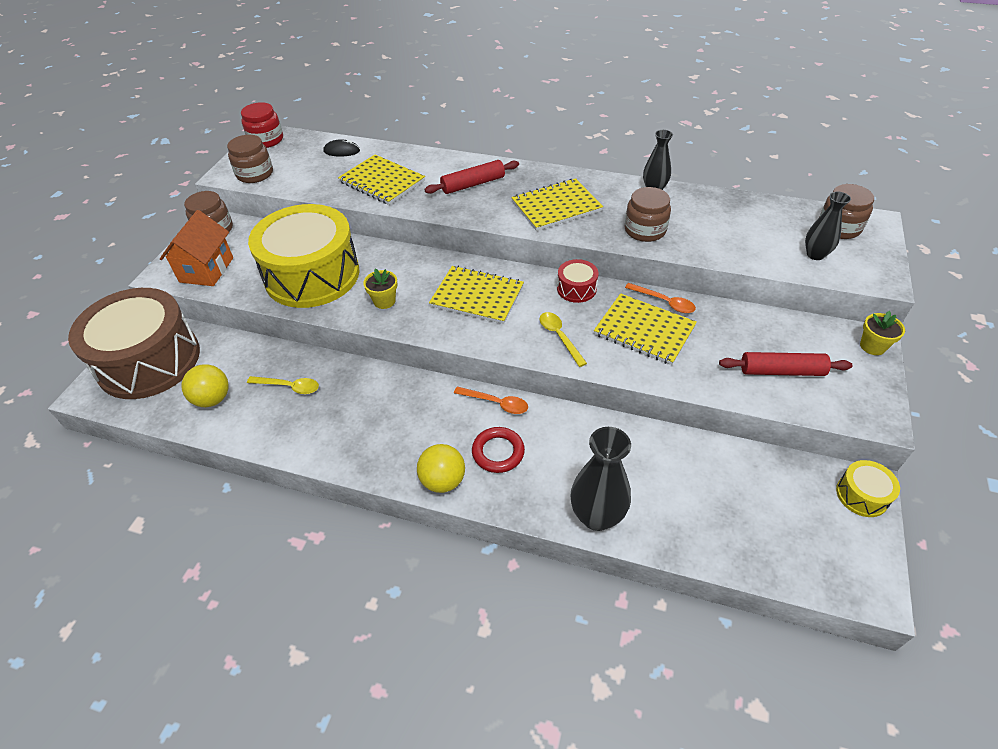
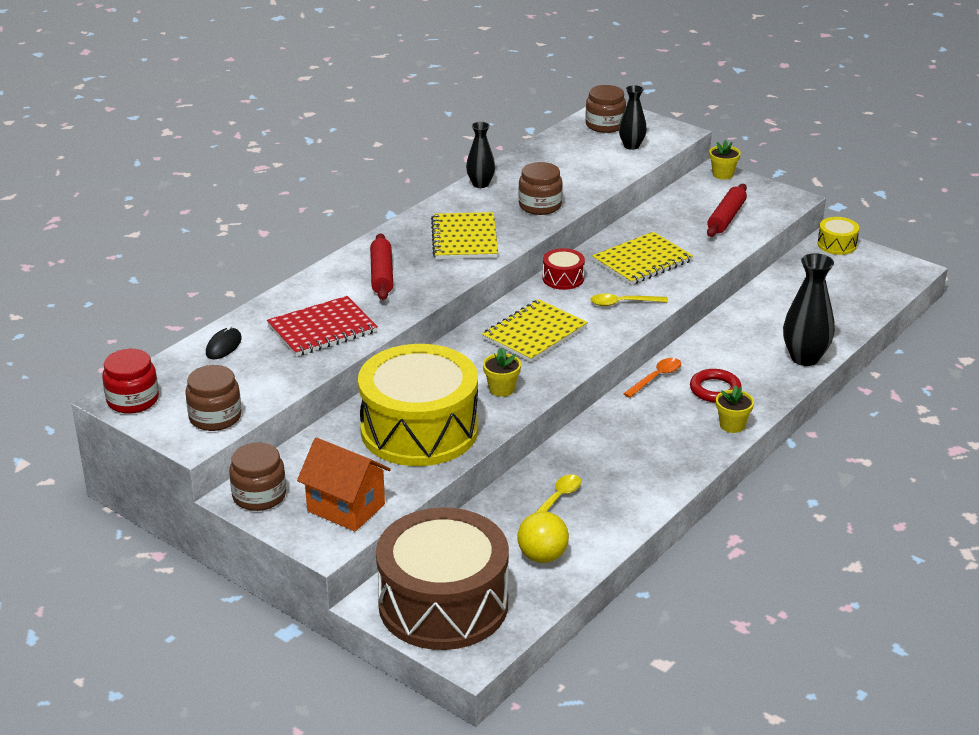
camera: 70 degrees left, 15 degrees down
yellow notebook [338,155,425,205] -> red notebook [267,296,378,357]
yellow ball [417,444,465,493] -> yellow flower pot [716,385,754,433]
orange spoon [625,283,696,313] -> none

